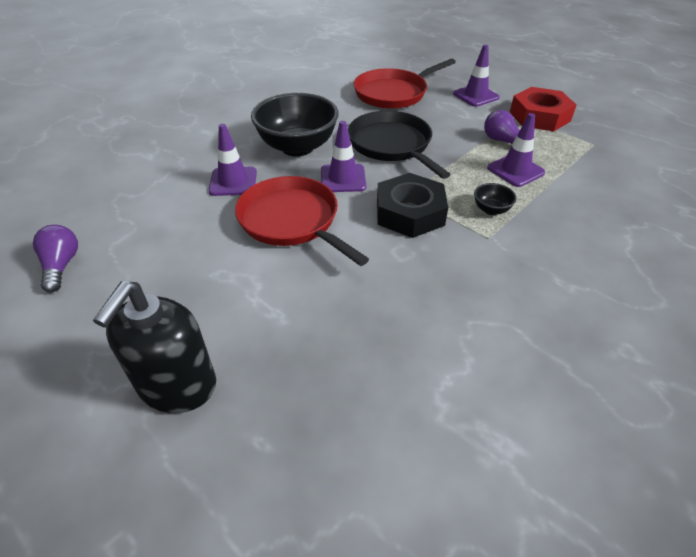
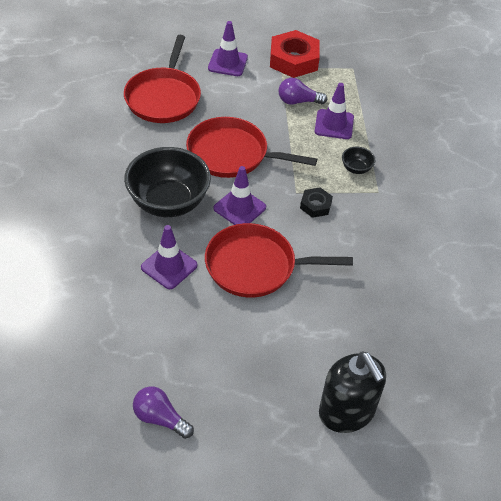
camera: 50 degrees left, 5 degrees up
black pan [348,111,451,179] -> red pan [186,117,317,178]
black nut [377,173,448,238] -> black nut [300,187,333,218], size x0.52

